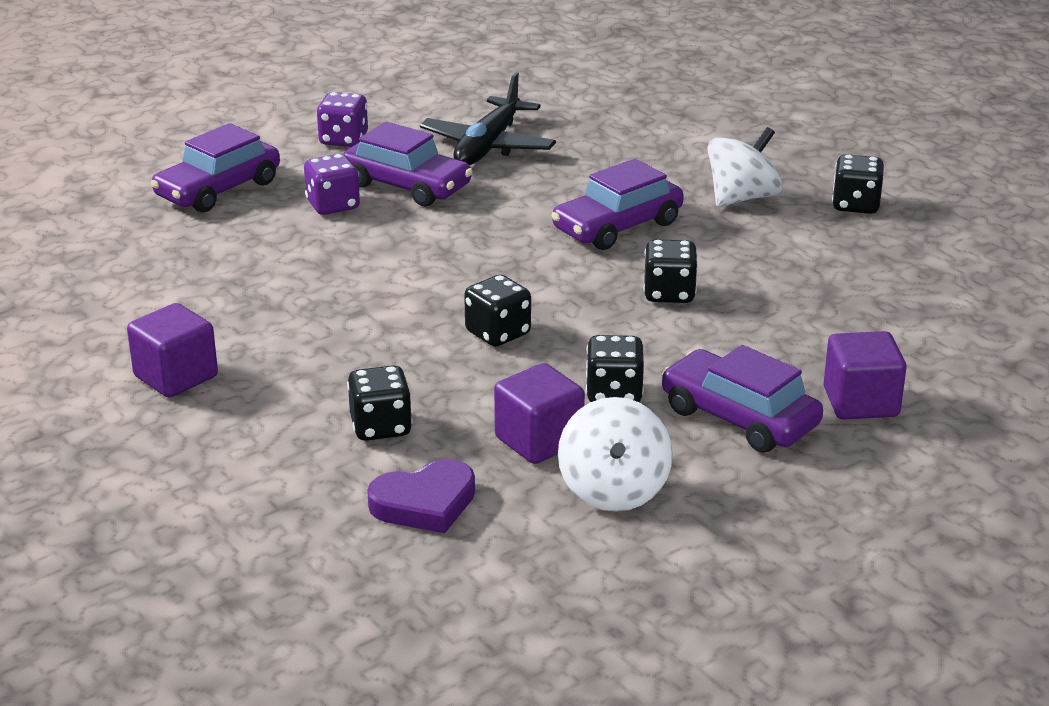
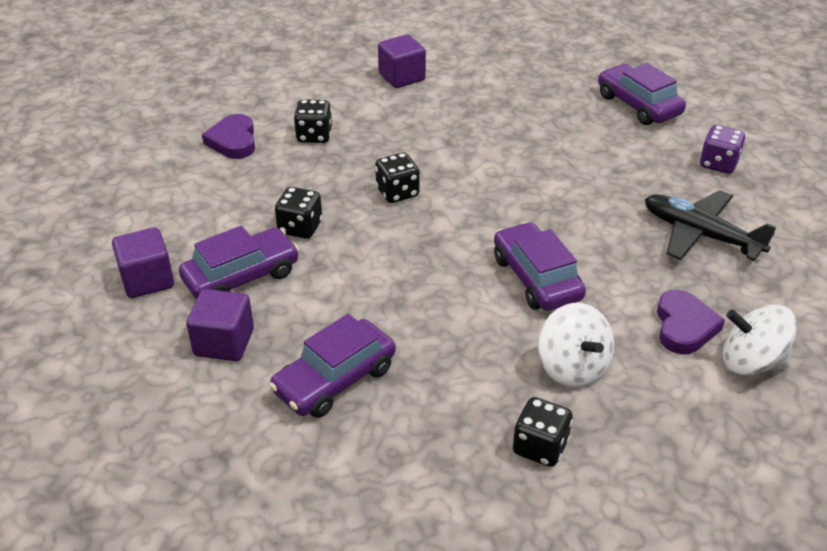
camera: 105 degrees right, 10 degrees up
purple dice [304,154,360,215] -> none
purple car [343,122,473,206] -> purple car moved to [269,314,396,418]
purple cube [494,363,585,464] -> purple cube moved to [112,227,174,298]
white spinning top [558,397,673,512] -> white spinning top moved to [723,304,797,375]
black dice [643,239,698,303] -> none
none -> purple heart [657,290,725,354]

